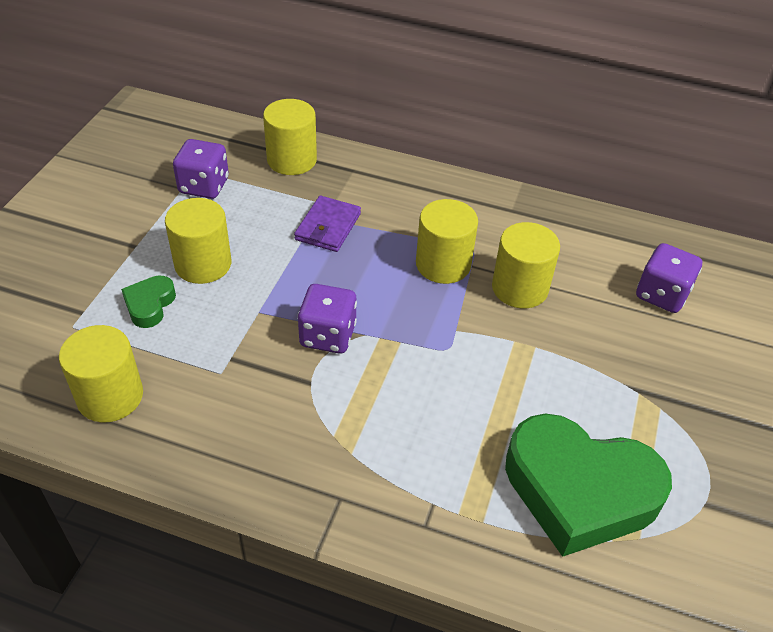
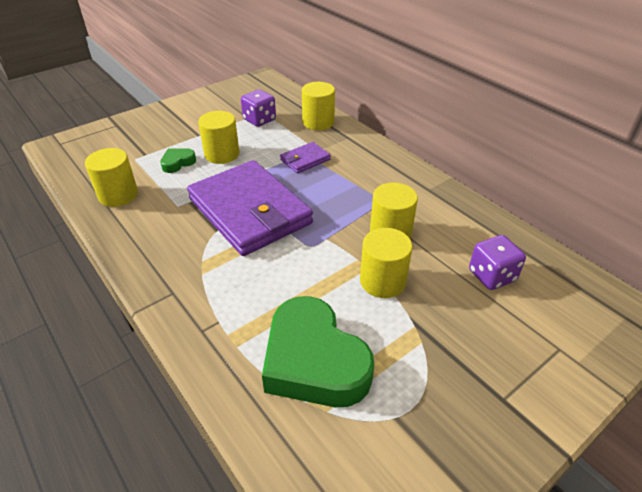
camera: 35 degrees right, 5 degrees down
purple dice [298,284,357,354] -> purple wallet [187,160,313,256]
yellow cylinder [416,199,478,284] -> yellow cylinder moved to [360,228,412,298]

